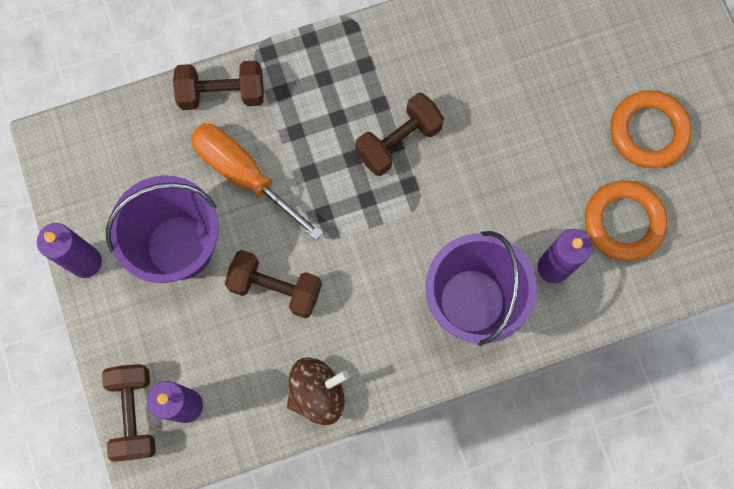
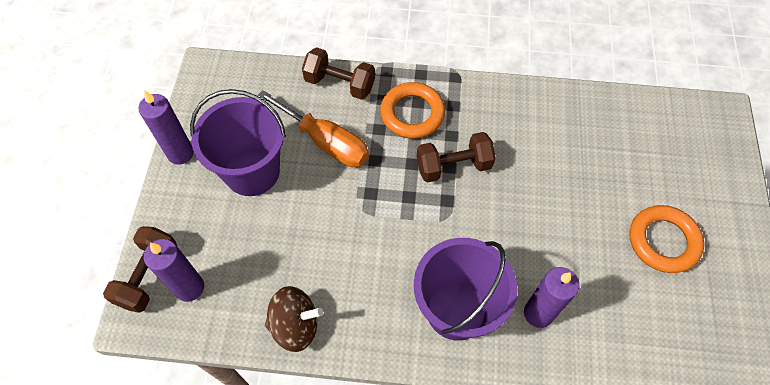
camera: 25 degrees right, 15 degrees down
orange screwdriver [190,124,324,240] -> orange screwdriver turned 150 degrees clockwise [257,90,369,167]
brown dumbbell [225,250,322,318] -> none
orange ring [585,180,668,261] -> orange ring moved to [380,82,445,139]

